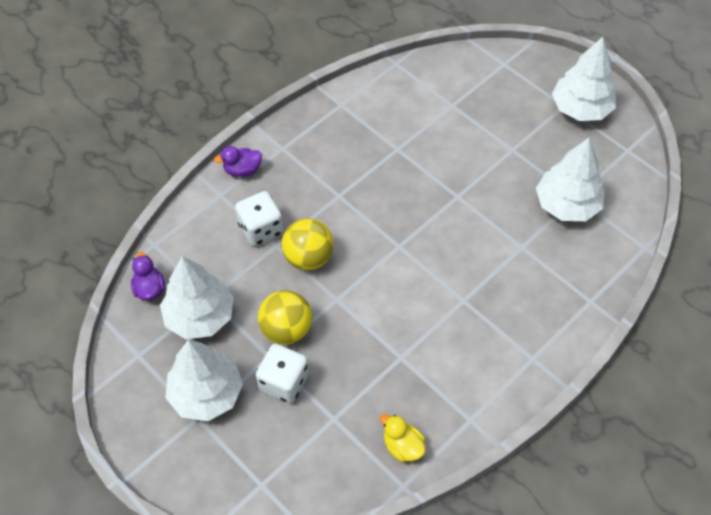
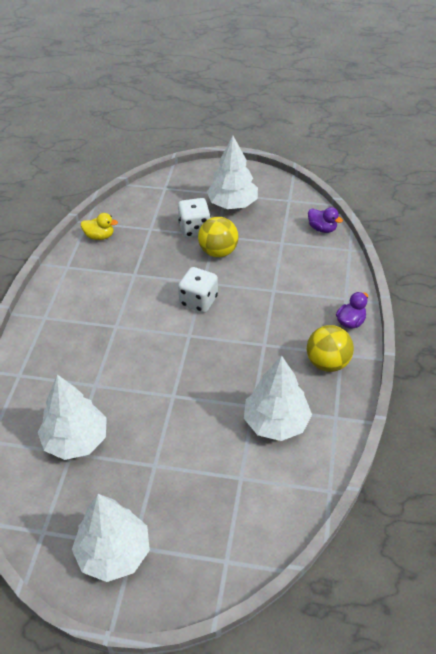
camera: 145 degrees right, 10 degrees down
white tree [160,256,234,339] -> white tree moved to [244,356,312,441]
white dice [235,191,284,246] -> white dice moved to [178,267,218,313]
yellow ball [281,218,334,270] -> yellow ball moved to [307,325,354,372]

